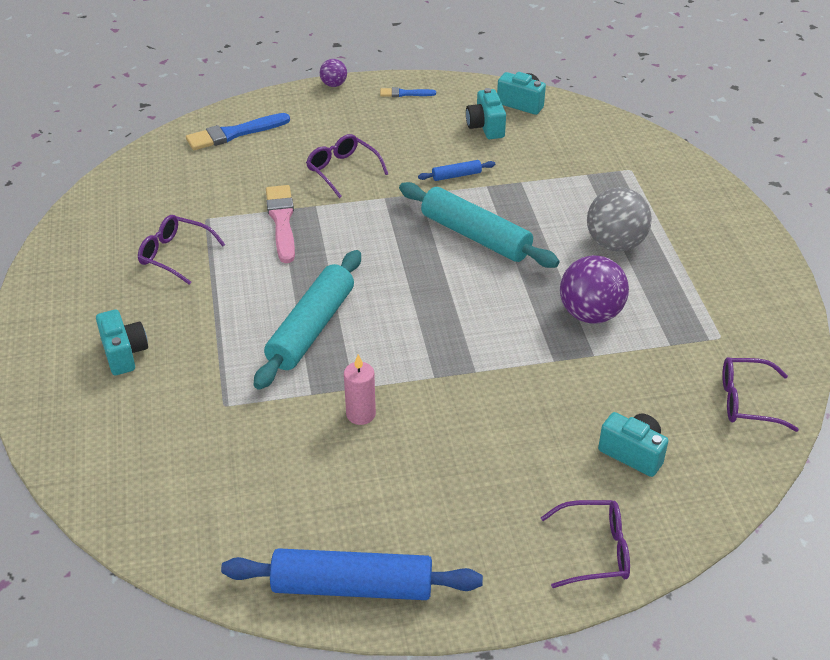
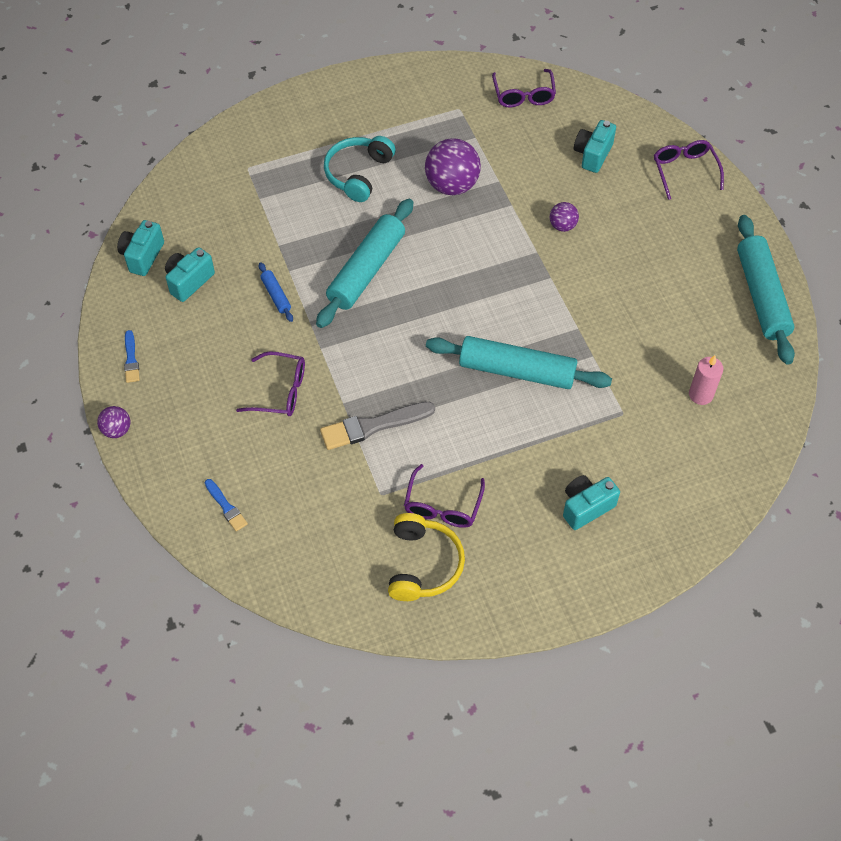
camera: 100 degrees left, 15 degrees up
blue brush [186,113,290,150] -> blue brush [205,479,248,531], size x0.55
blue rolling pin [221,548,483,600] -> turquoise rolling pin [737,215,795,365]
pink brush [266,185,295,263] -> grey brush [320,402,435,450]
purple glasses [306,134,388,198] -> purple glasses turned 120 degrees counterclockwise [236,351,305,416]
pink candle [344,354,376,425] -> pink candle moved to [689,355,724,405]
turquoise camera [466,88,506,139] -> turquoise camera turned 150 degrees clockwise [165,247,215,302]
grey ball [587,187,652,252] -> turquoise headphones [324,136,396,202]
none -> yellow headphones [388,513,465,601]
none -> purple ball [550,202,579,232]

